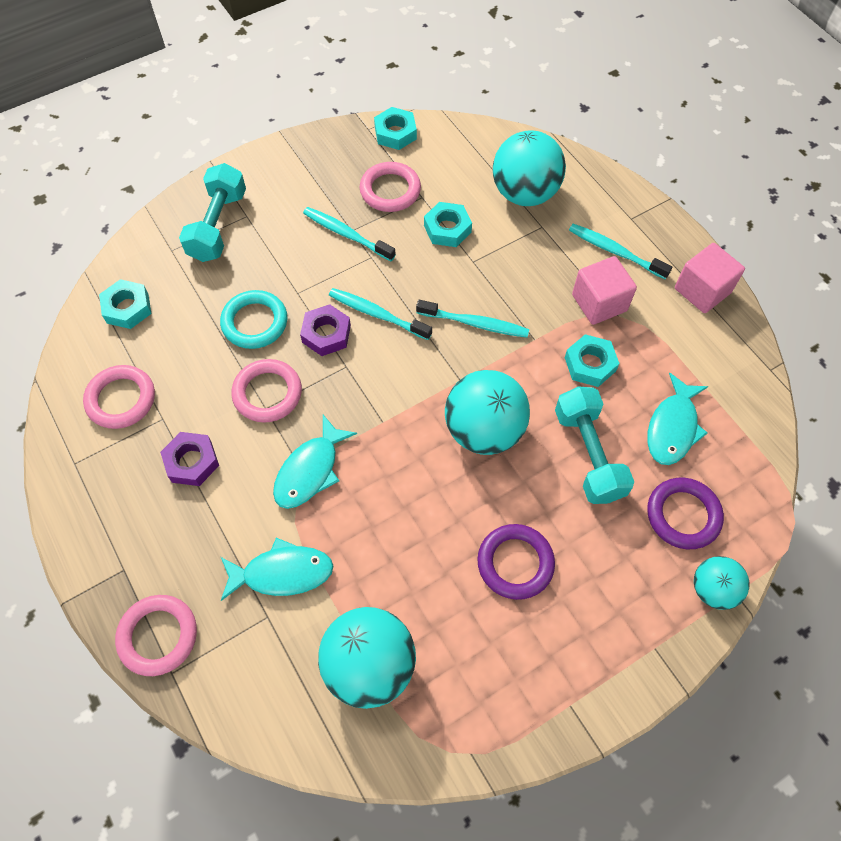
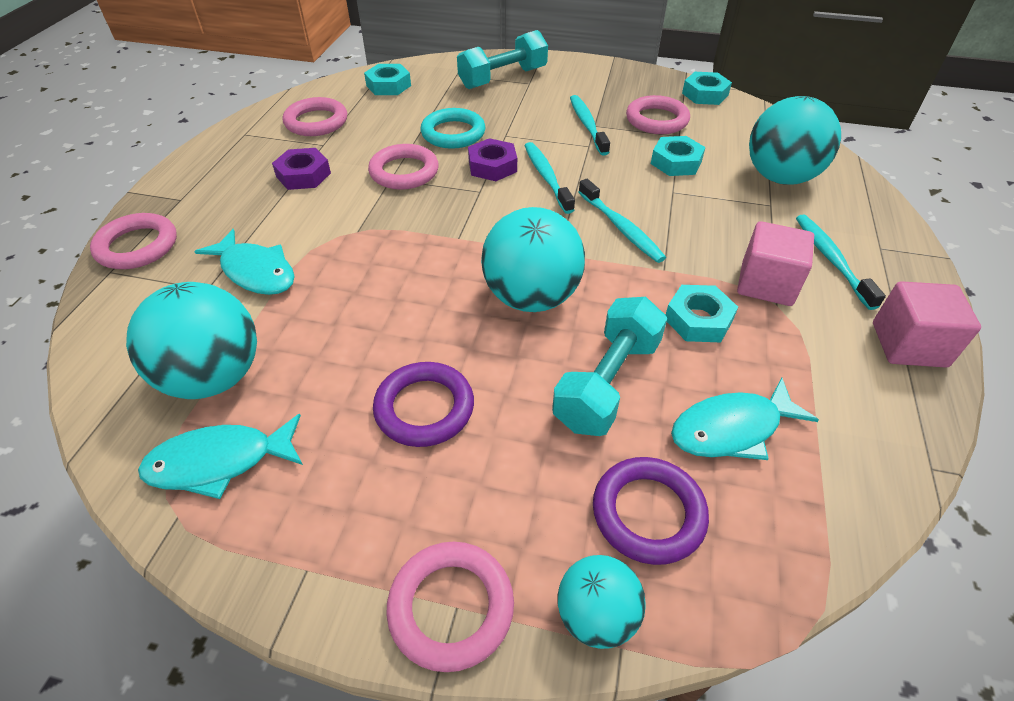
camera: 45 degrees right, 15 degrees down
turquoise fish [273,415,357,509] -> turquoise fish moved to [138,414,303,499]
none -> pink ring [386,542,514,672]

